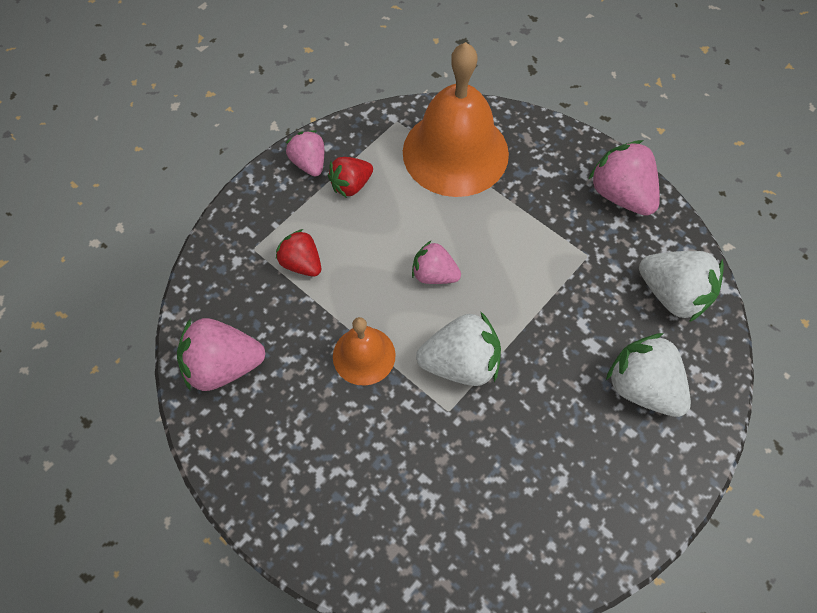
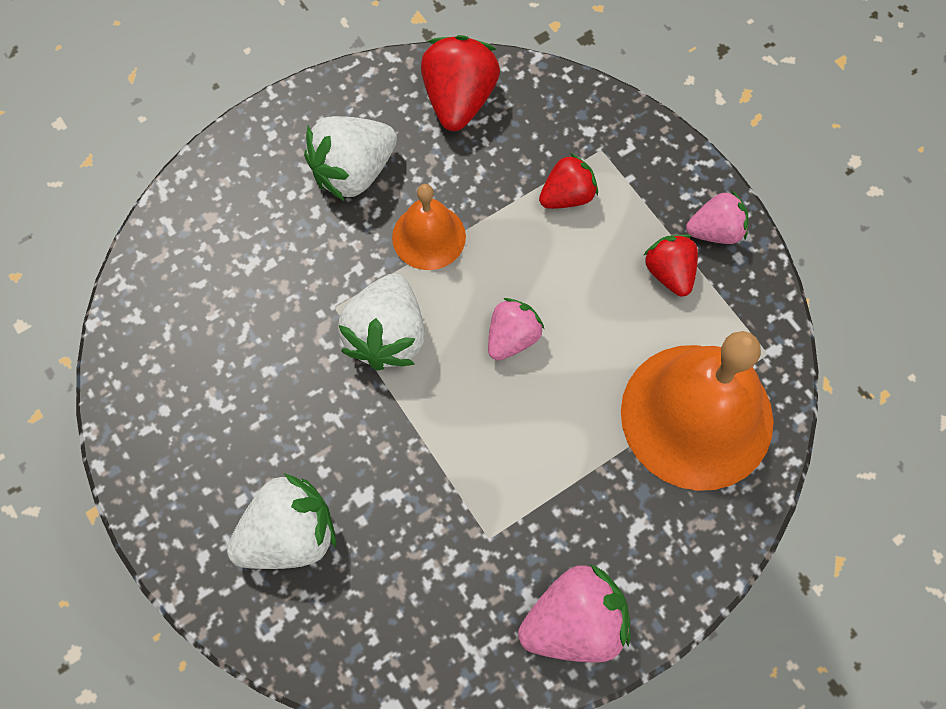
camera: 105 degrees right, 5 degrees up
pink strawberry [177,318,266,391] -> red strawberry [421,35,500,131]
white strawberry [639,251,724,322] -> white strawberry moved to [304,116,397,201]

